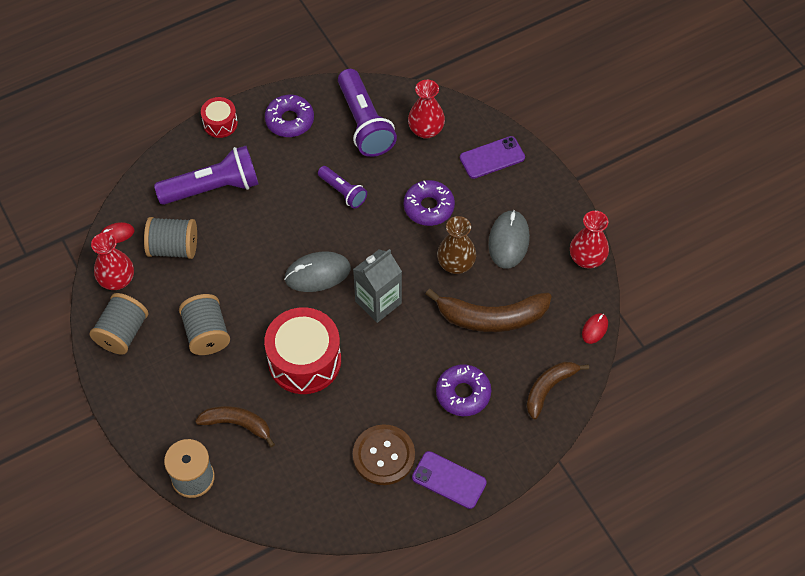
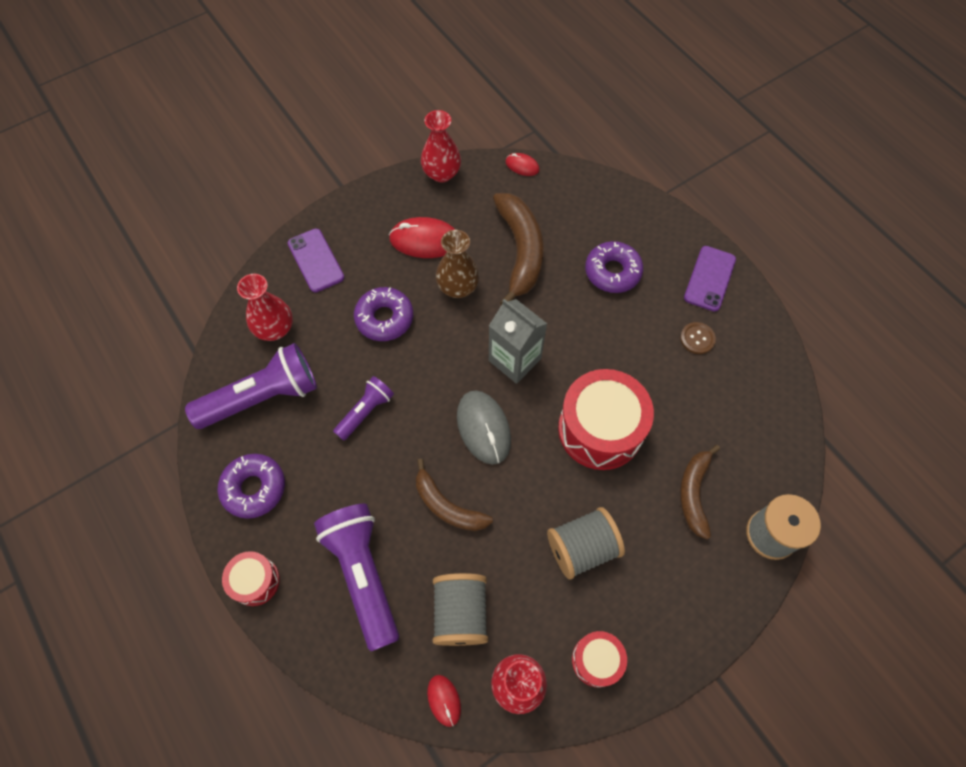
camera: 95 degrees left, 5 degrees up
grey spool [90,293,148,355] -> red drum [572,631,627,687]
brown button [353,424,415,485] -> brown button [680,322,716,354], size x0.52
grey mouse [488,210,530,269] -> red mouse [389,217,456,258]
brown banana [527,361,589,419] -> brown banana moved to [416,459,493,531]

